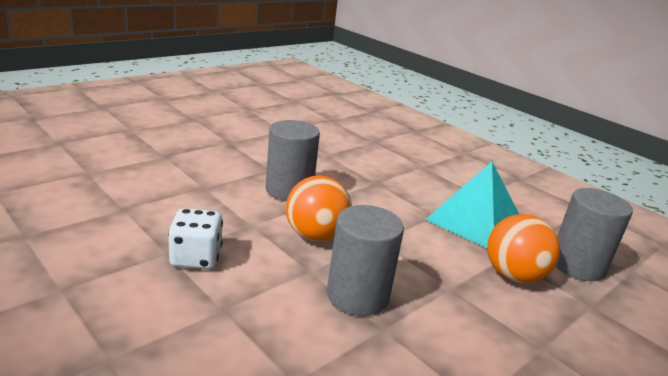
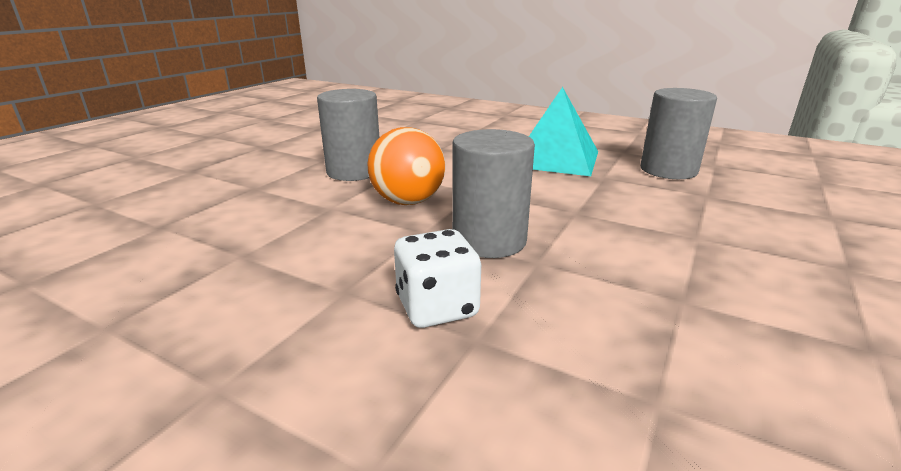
camera: 15 degrees left, 0 degrees up
white dice [168,208,223,269] -> white dice moved to [394,229,481,328]
orange ball [487,214,560,283] -> none

